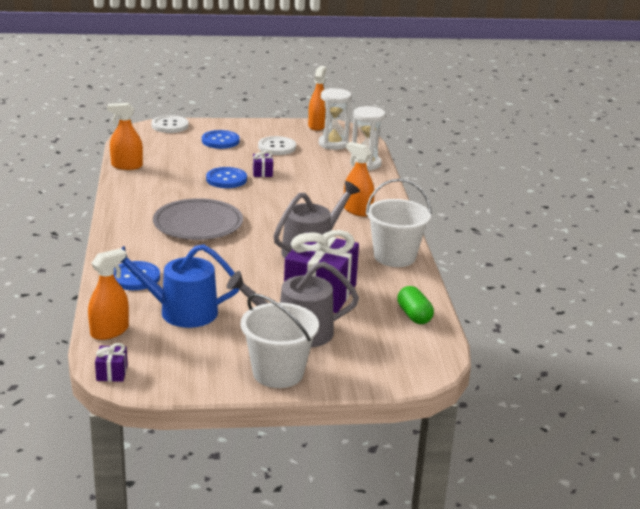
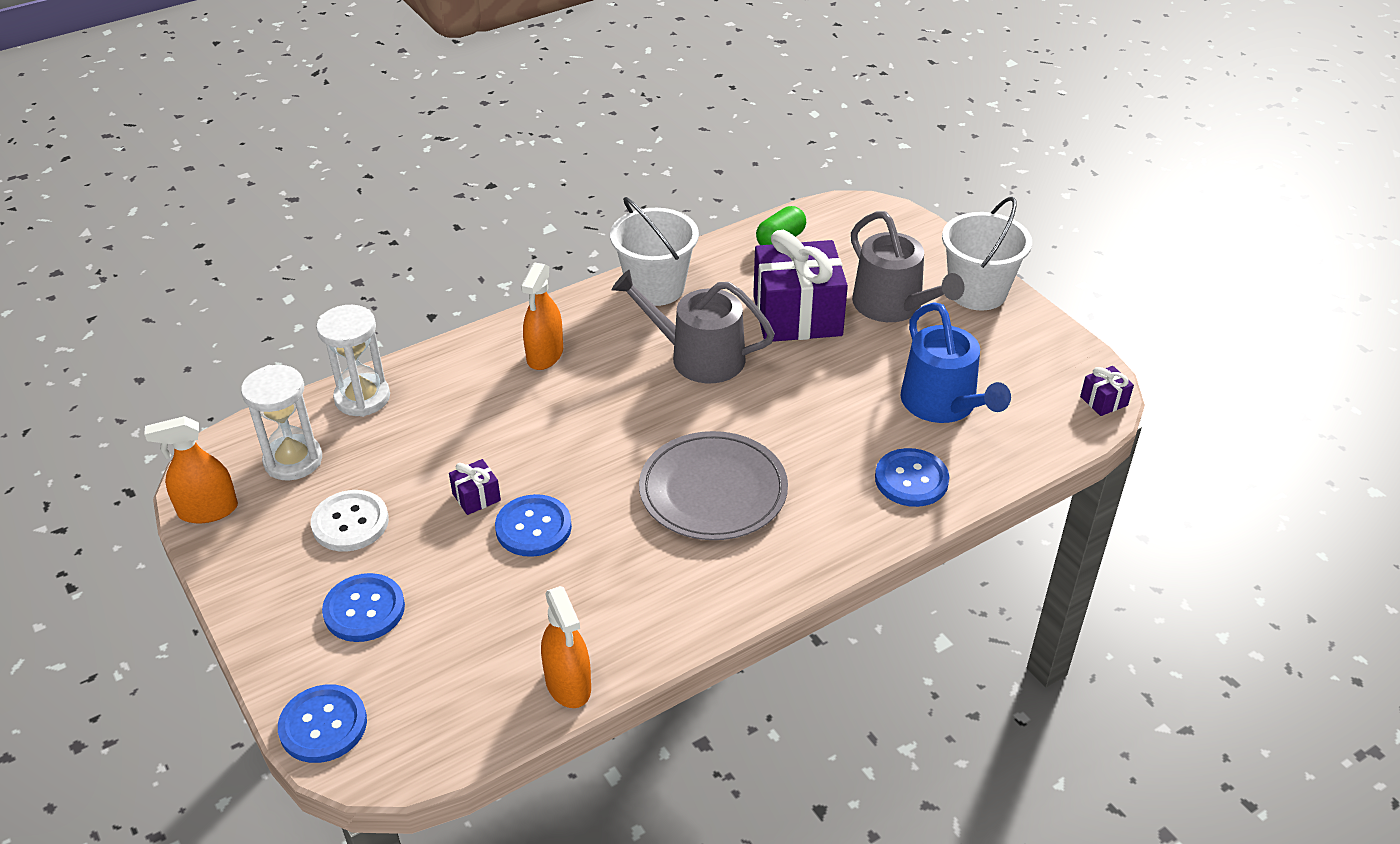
camera: 115 degrees left, 15 degrees up
orange spray bottle [88,248,129,340] -> none
white button [151,115,189,133] -> blue button [278,684,367,763]

